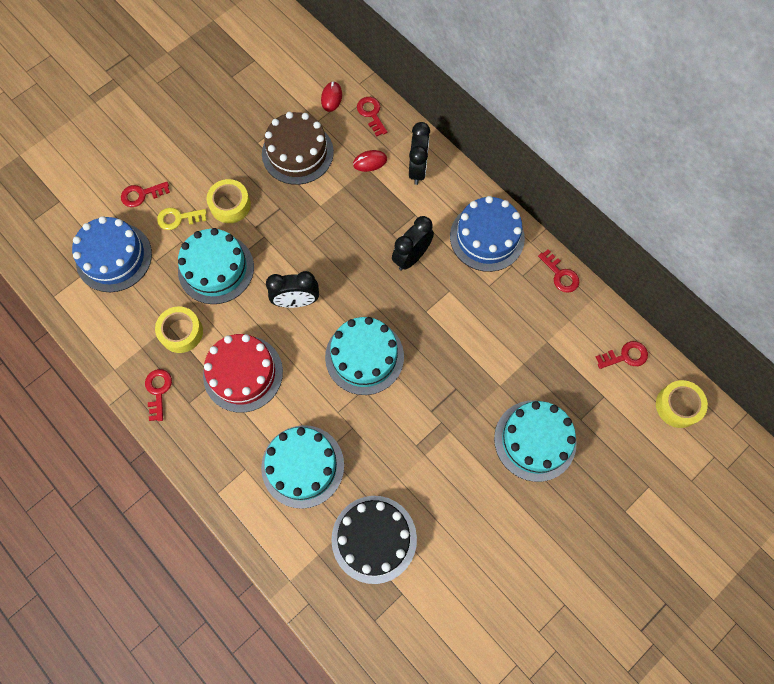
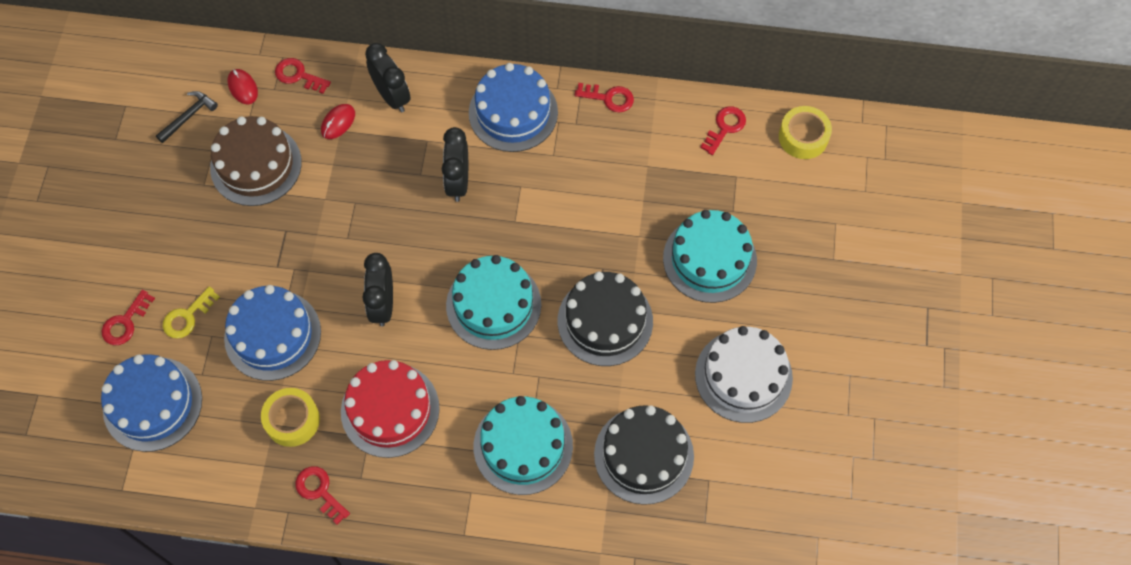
camera: 40 degrees left, 5 degrees down
turquoise cake [178,228,254,304] -> blue cake [224,285,321,381]
yellow tape [207,179,251,223] -> none
black clock [266,271,319,308] -> black clock turned 135 degrees clockwise [362,253,393,326]
none -> black hammer [156,91,218,143]
none -> black cake [558,272,653,366]
none -> white cake [695,326,793,423]

